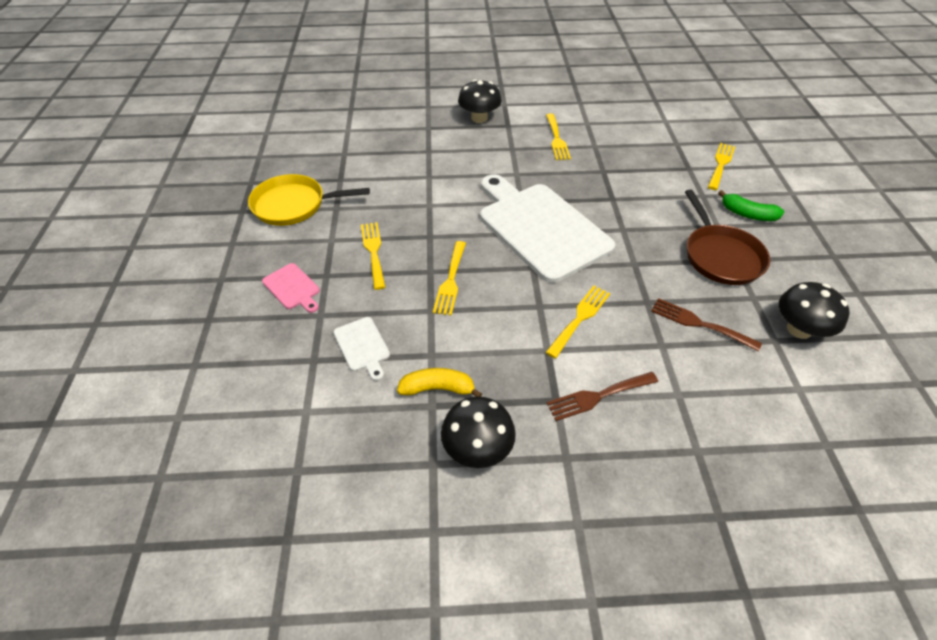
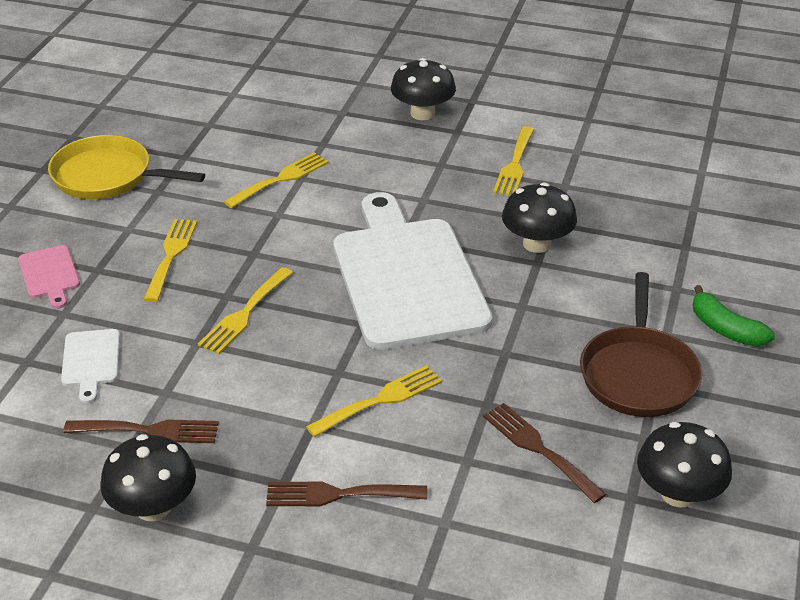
camera: 20 degrees right, 10 degrees down
yellow banana [397,368,482,397] -> brown fork [63,420,219,443]
yellow fork [708,143,735,190] -> yellow fork moved to [224,153,329,208]
none -> black mushroom [502,182,577,253]

